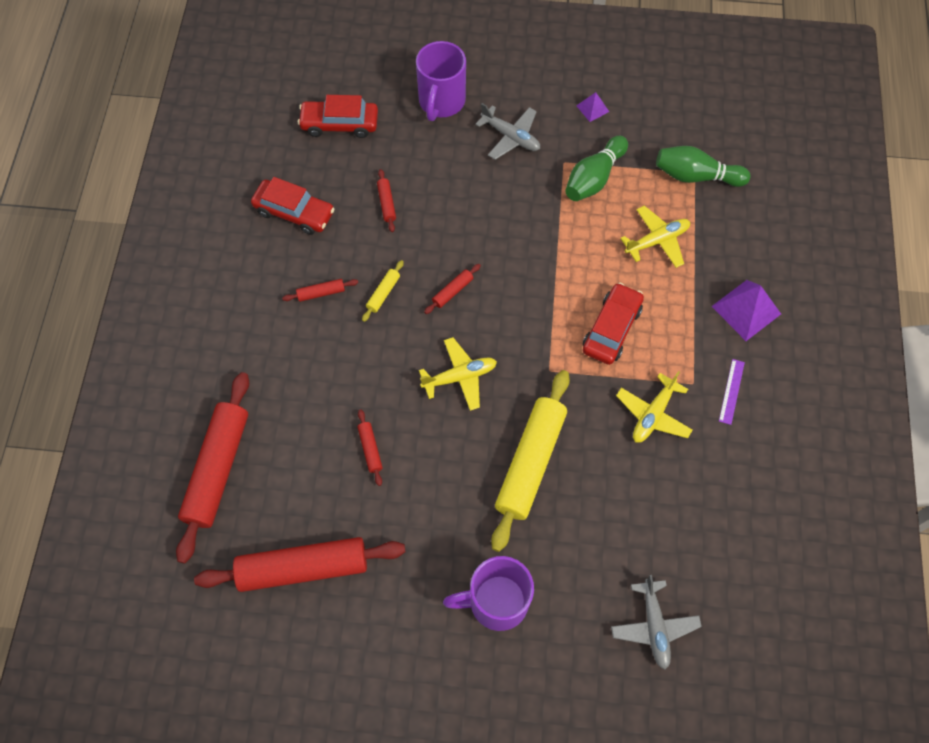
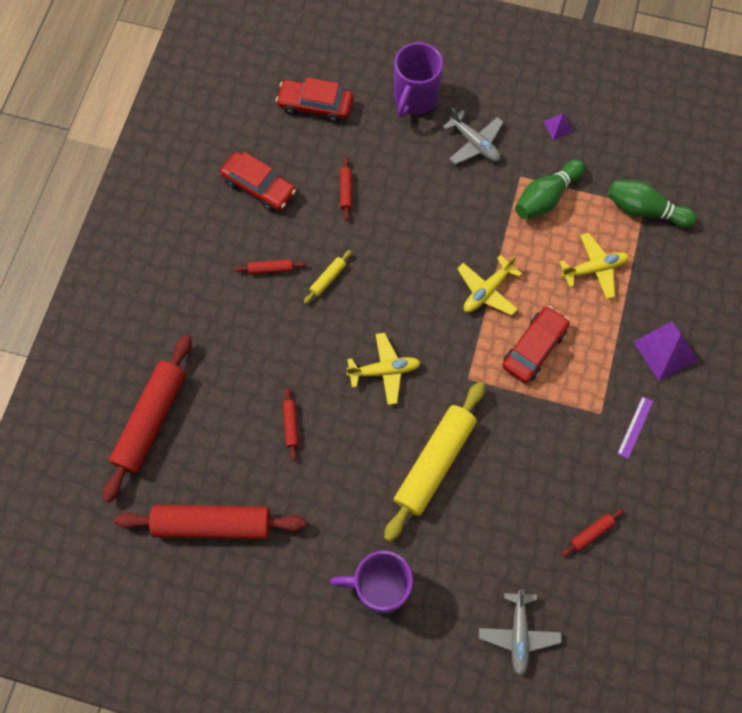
camera: 10 degrees right, 5 degrees up
red rolling pin [424,264,481,314] -> red rolling pin moved to [561,509,624,557]
yellow plane [616,371,693,443] -> yellow plane moved to [457,255,522,316]

